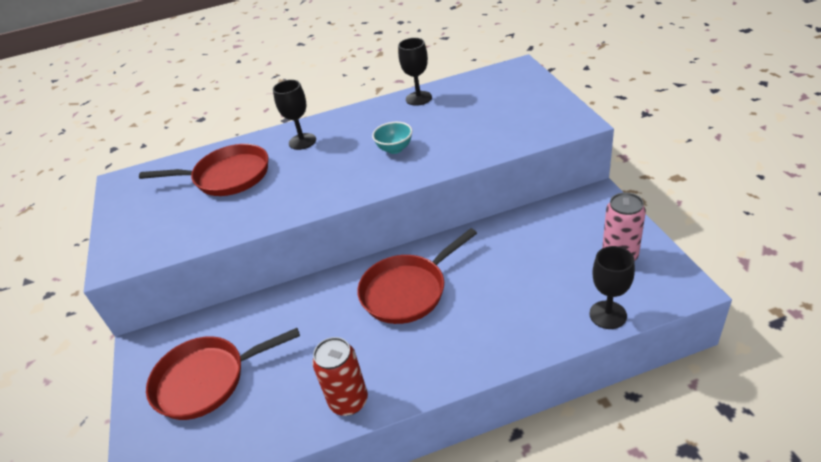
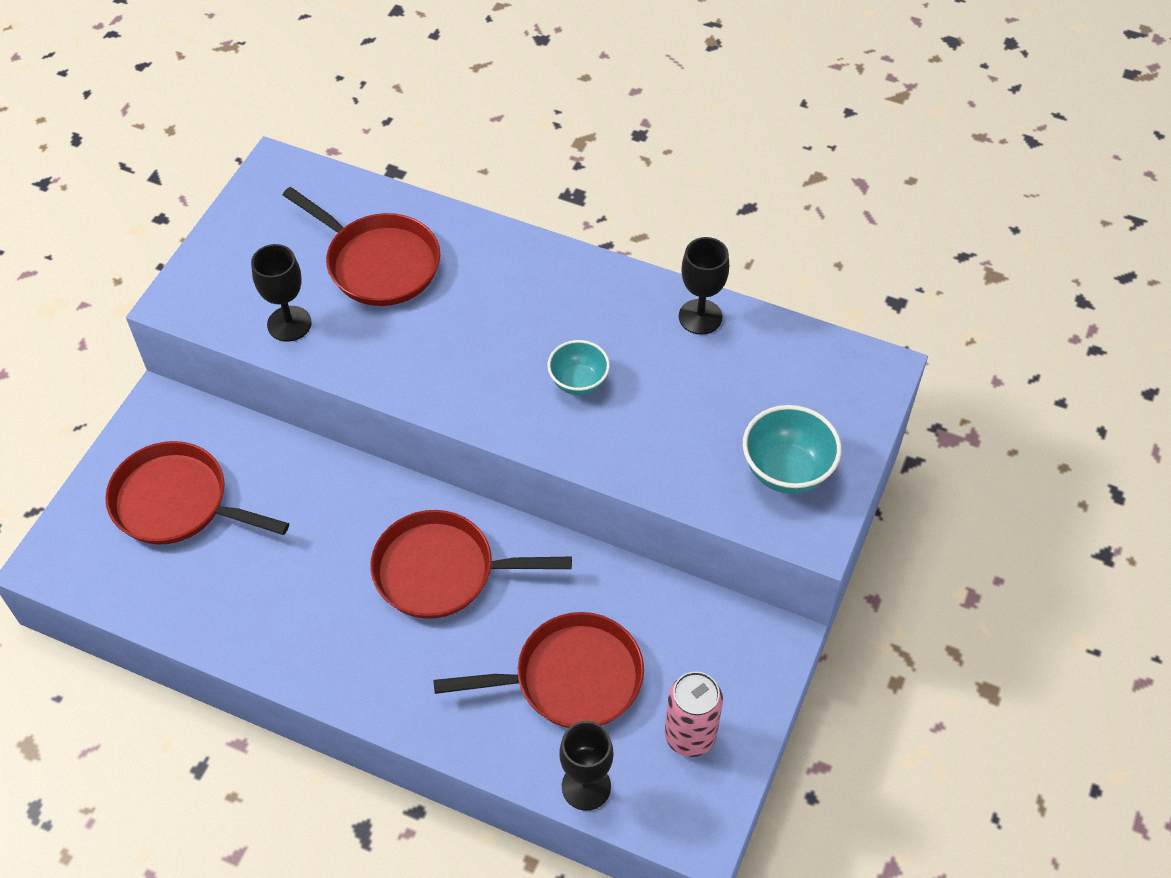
camera: 35 degrees right, 15 degrees up
black goblet [273,80,316,150] -> black goblet moved to [251,244,312,342]
red can [312,337,368,416] -> none
none -> red pan [433,612,644,728]
none -> turquoise bowl [743,405,842,494]

